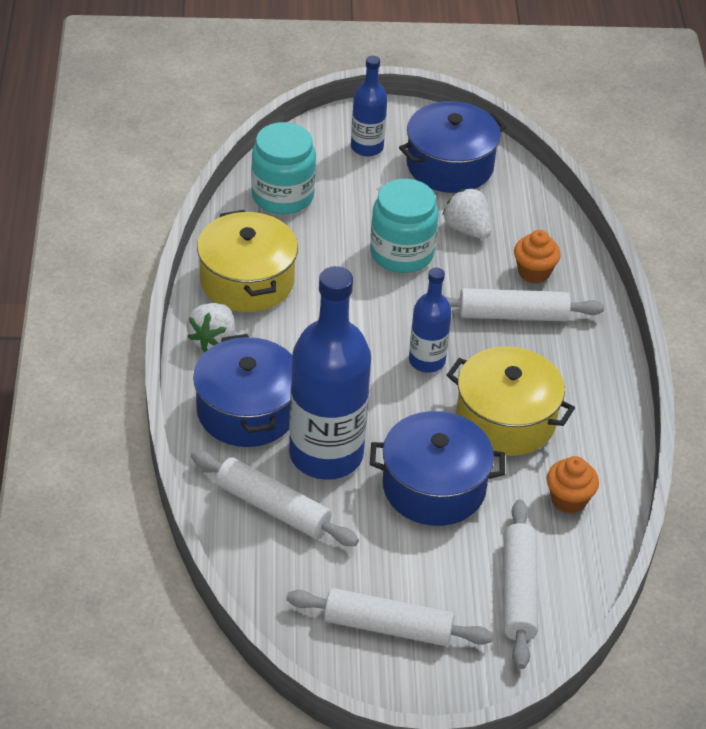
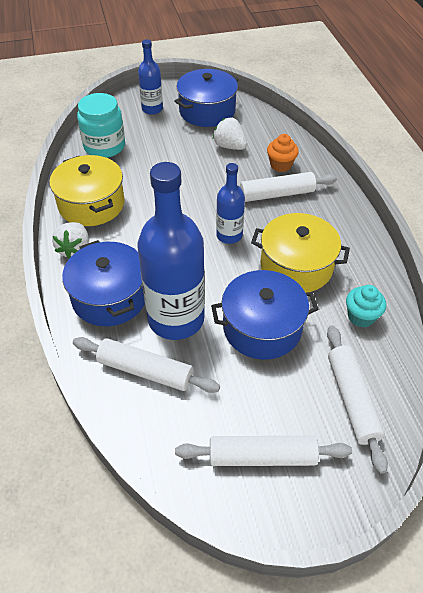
camera: 10 degrees left, 5 degrees up
turquoise jar [370,179,438,273] -> none
orange cupcake [547,456,599,514] -> turquoise cupcake [346,285,386,328]

